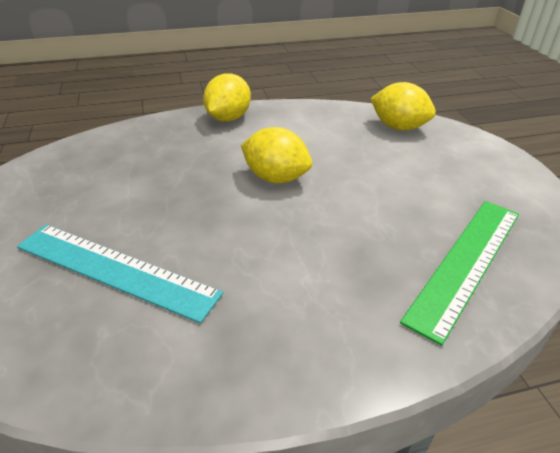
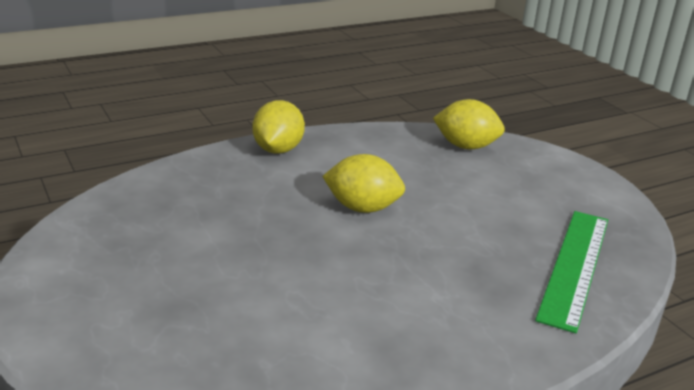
camera: 15 degrees left, 10 degrees down
turquoise ruler [17,225,223,323] -> none

